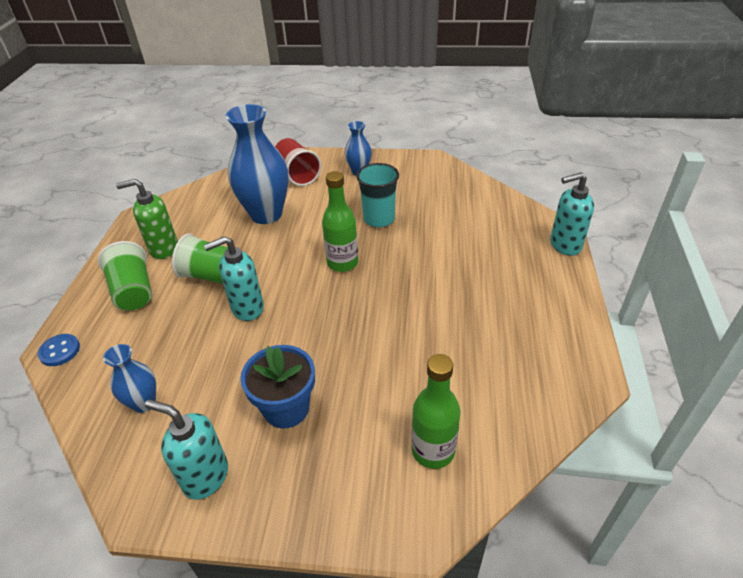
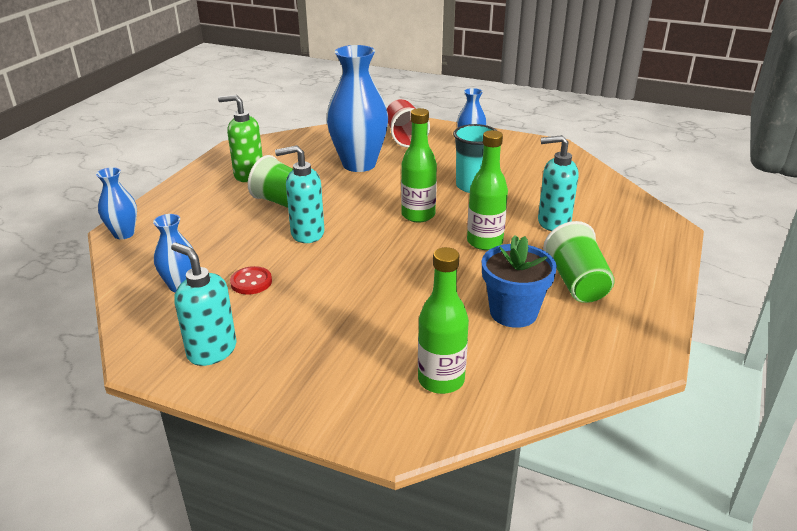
camera: 15 degrees right, 10 degrees down
blue button [37,334,80,366] -> blue vase [96,167,137,239]
green cup [98,241,152,311] -> green cup moved to [543,221,615,303]
blue flower pot [241,345,315,428] -> blue flower pot moved to [482,235,557,328]
turquoise soap dispenser [550,172,594,256] -> turquoise soap dispenser moved to [538,135,578,231]
none -> red button [230,266,272,295]
none -> green bottle [467,130,508,250]

